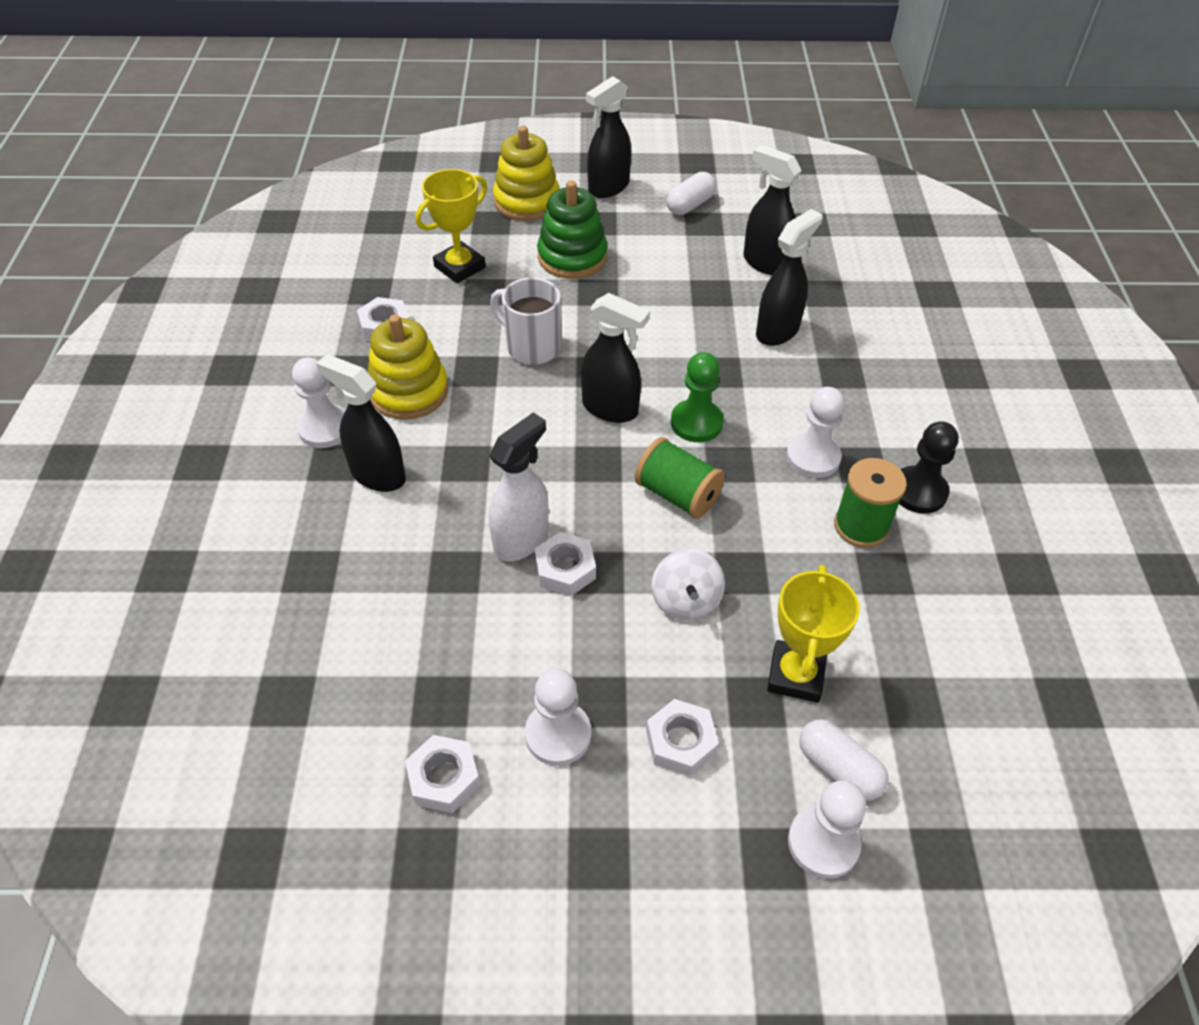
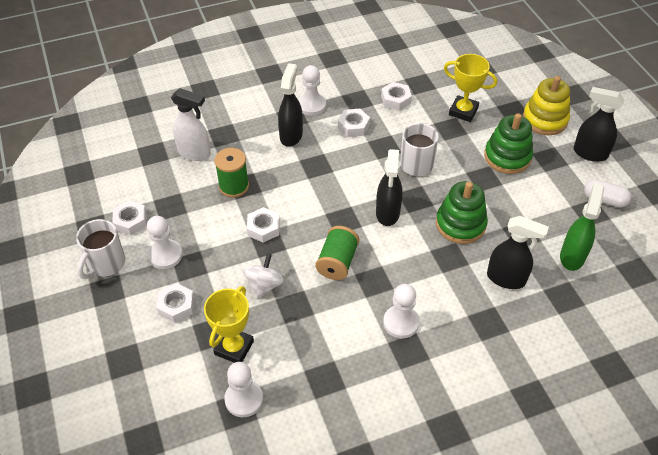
camera: 70 degrees right, 0 degrees up
yellow stacking toy [368,314,448,420] -> white nut [338,109,370,137]
white spray bottle [489,413,549,561] -> white spray bottle moved to [171,88,211,161]
white spinning top [651,549,725,620] -> white spinning top turned 135 degrees clockwise [243,253,284,299]
green pawn [671,352,724,442] -> none
black spray bottle [743,145,802,275] -> green spray bottle [560,183,604,271]
yellow trophy [767,565,860,703] -> yellow trophy turned 60 degrees counterclockwise [204,286,254,363]
white pawn [788,780,866,879] -> white pawn moved to [224,362,263,417]
white capsule [799,719,889,800] -> none
green spool [834,458,907,548] -> green spool moved to [214,148,249,198]
black pawn [899,421,959,513] -> none
none -> white mug [76,219,125,279]
none -> green stacking toy [436,181,488,244]

